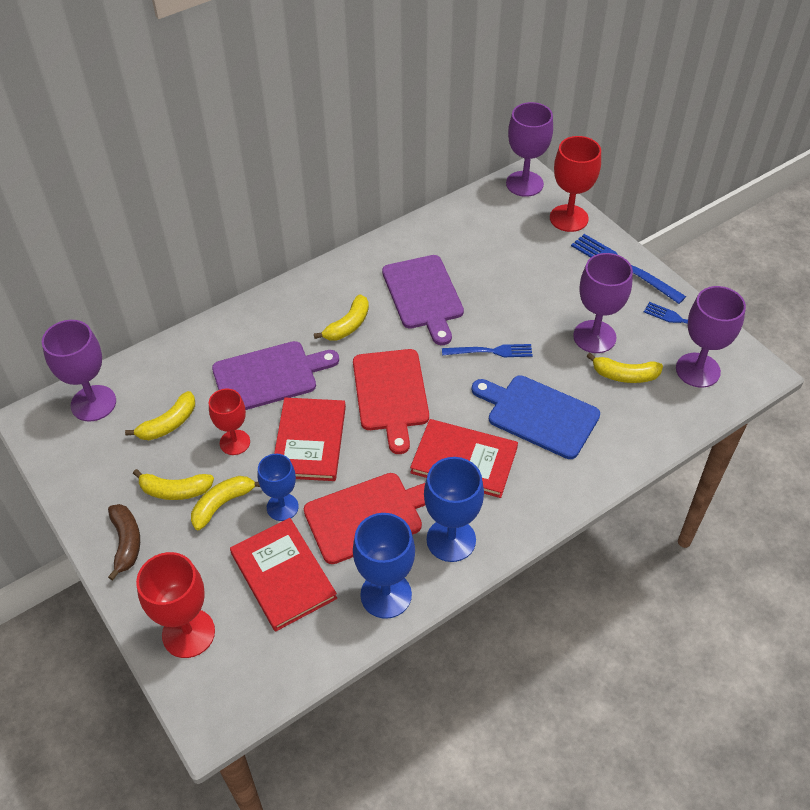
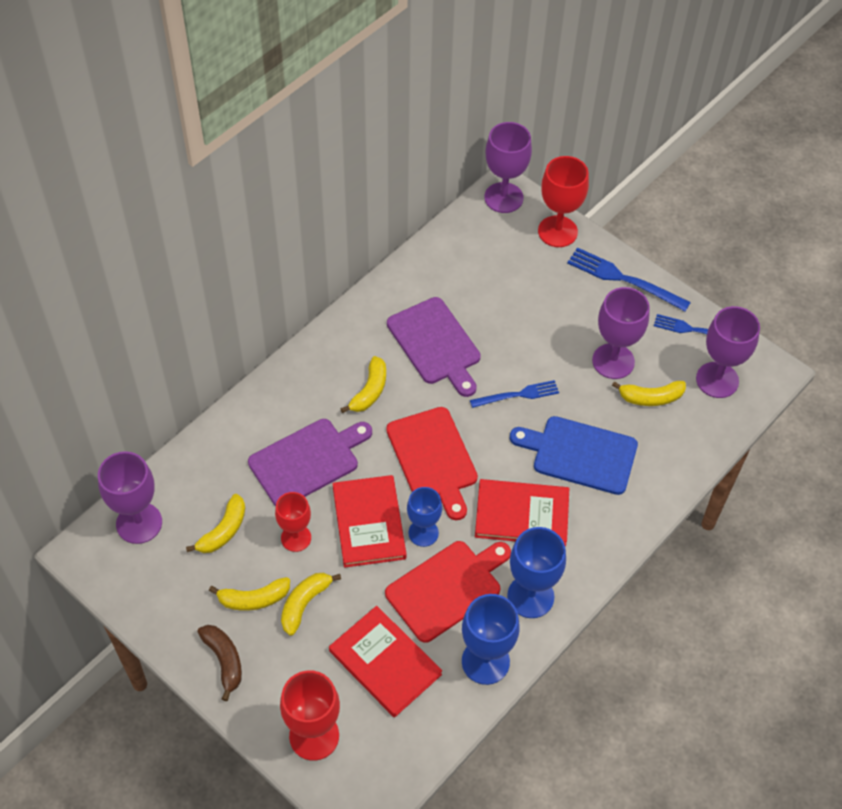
camera: 15 degrees left, 5 degrees up
blue goblet [258,454,299,521] -> blue goblet moved to [407,487,442,547]

